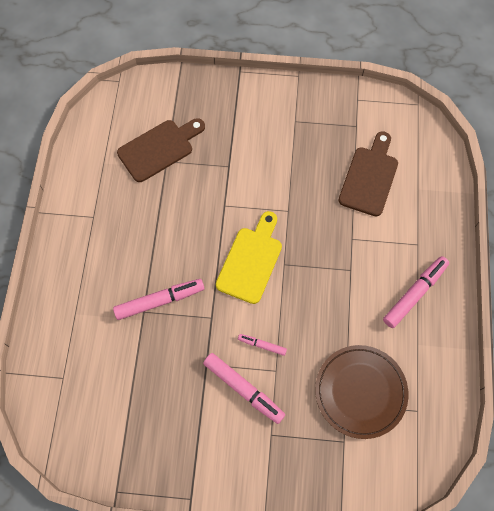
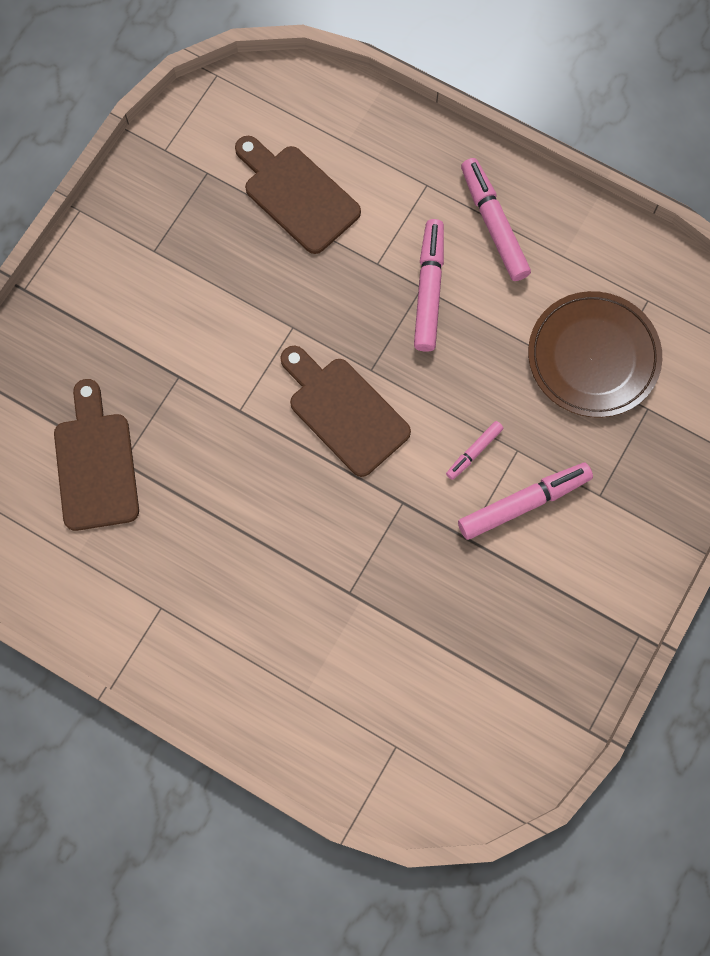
camera: 65 degrees left, 5 degrees up
pink marker [113,279,204,320] -> pink marker moved to [414,219,444,352]
yellow cutting board [216,211,282,304] -> brown cutting board [280,345,411,477]

